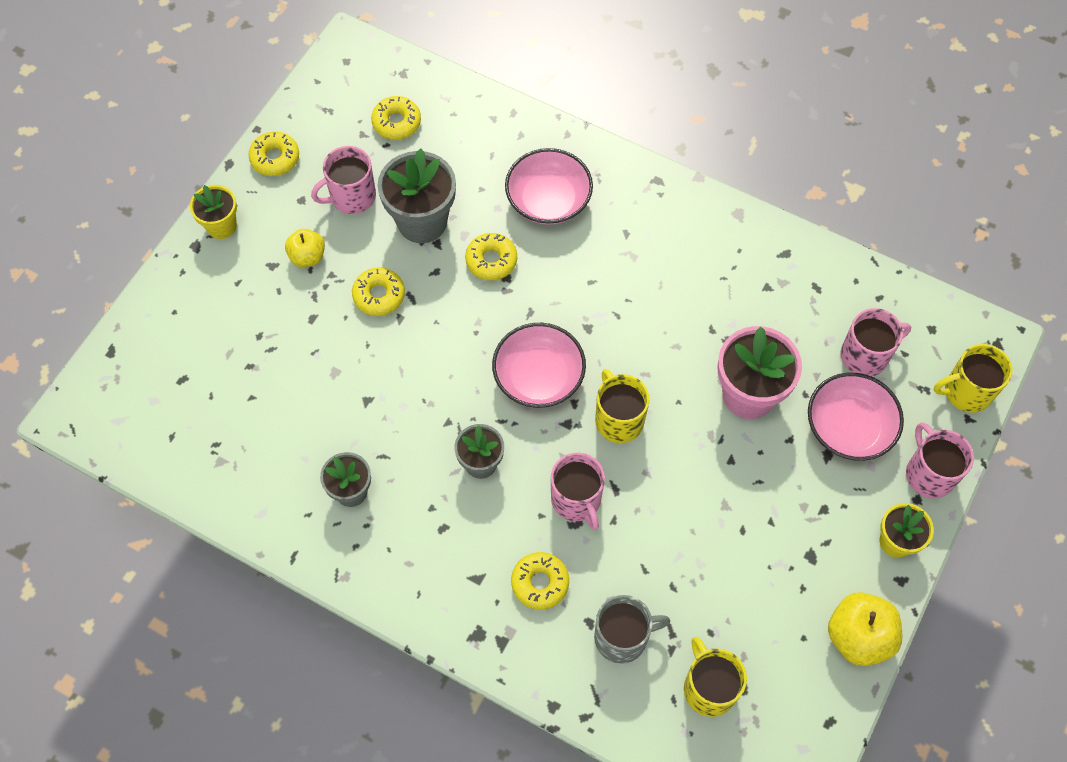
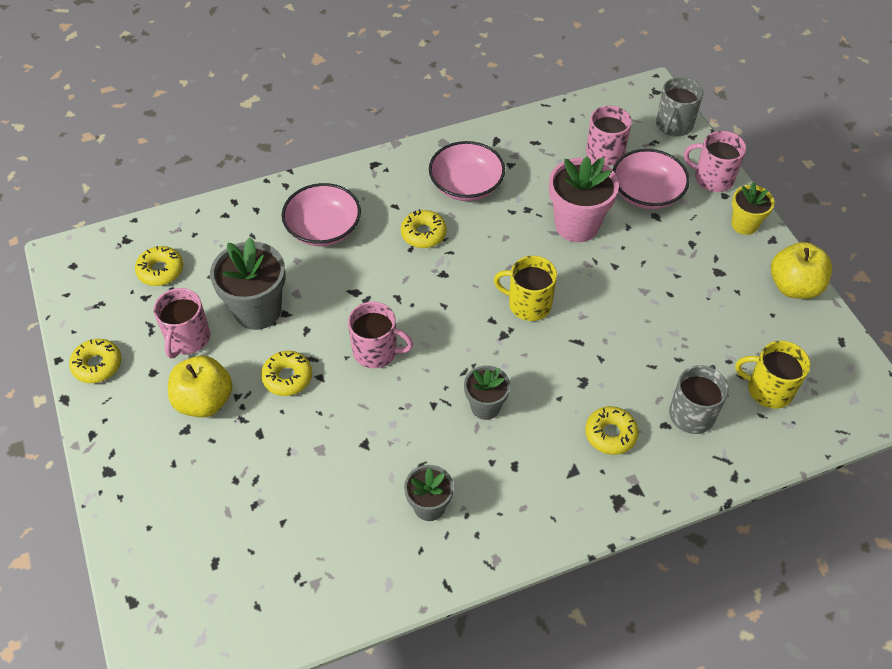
camera: 50 degrees left, 10 degrees down
yellow flower pot [190,185,237,239] -> none
yellow apple [285,229,325,267] -> yellow apple [168,356,233,417], size x1.60
yellow donut [465,233,517,280] -> yellow donut moved to [401,209,447,248]
pink bowl [492,323,586,408] -> pink bowl moved to [429,141,505,201]
pink mug [551,452,605,530] -> pink mug moved to [348,302,413,368]
yellow mug [934,344,1013,413] -> grey mug [656,77,703,136]

